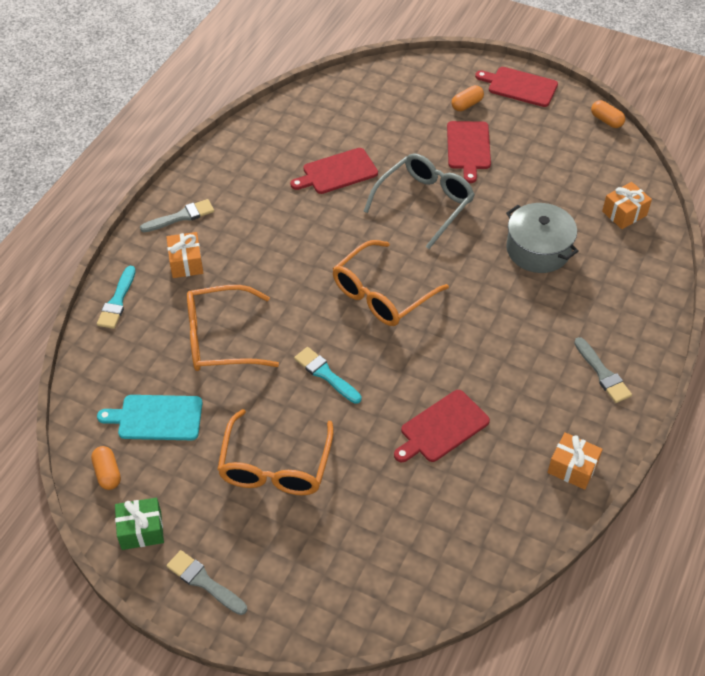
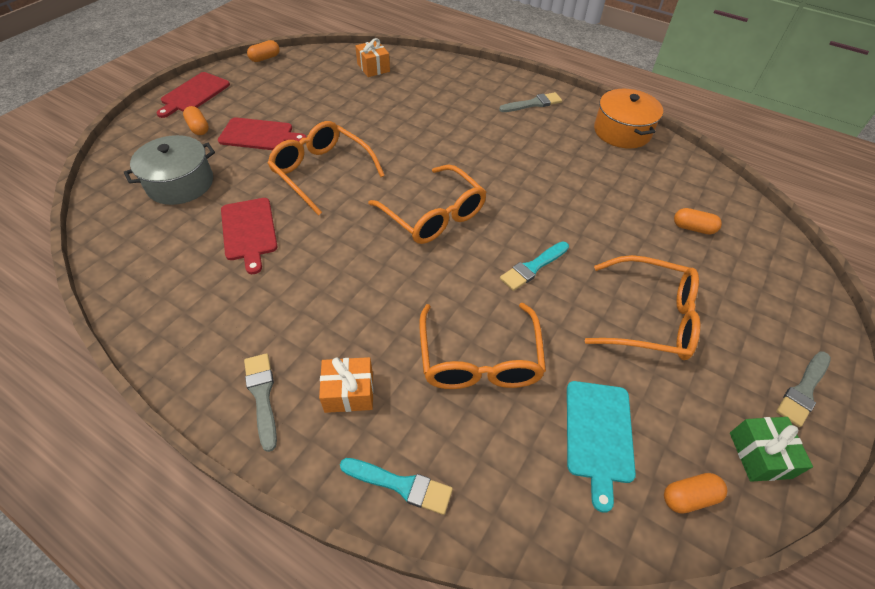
camera: 85 degrees left, 0 degrees up
grey glasses [363,153,475,249] -> orange glasses [267,121,385,216]
red cutting board [394,390,490,462] -> none
grey pot [506,203,579,273] -> grey pot moved to [124,135,215,205]
orange gift [547,432,603,490] -> orange pot [594,89,663,149]
none -> orange capsule [674,208,722,234]

